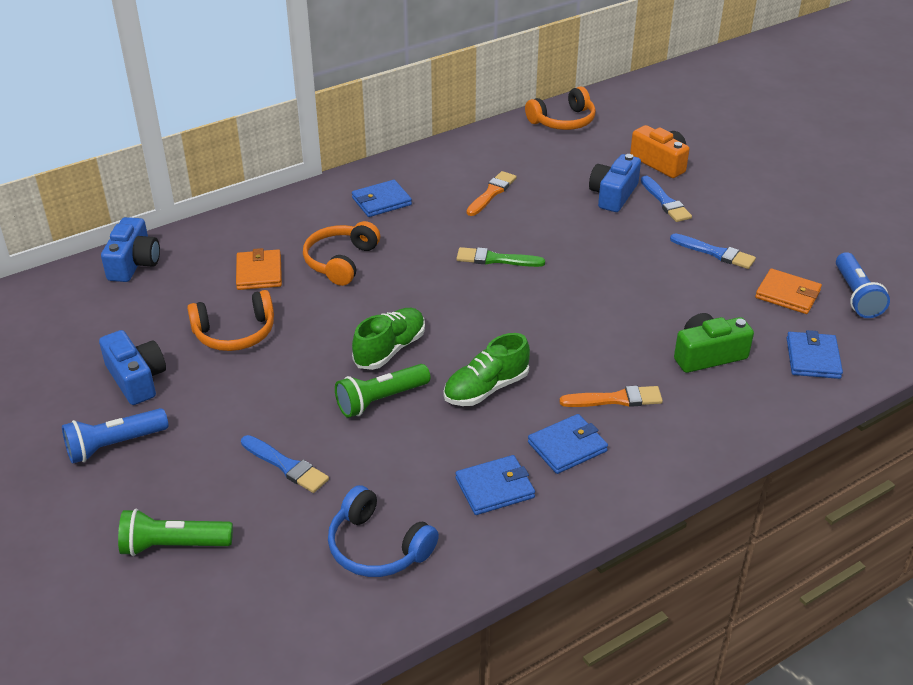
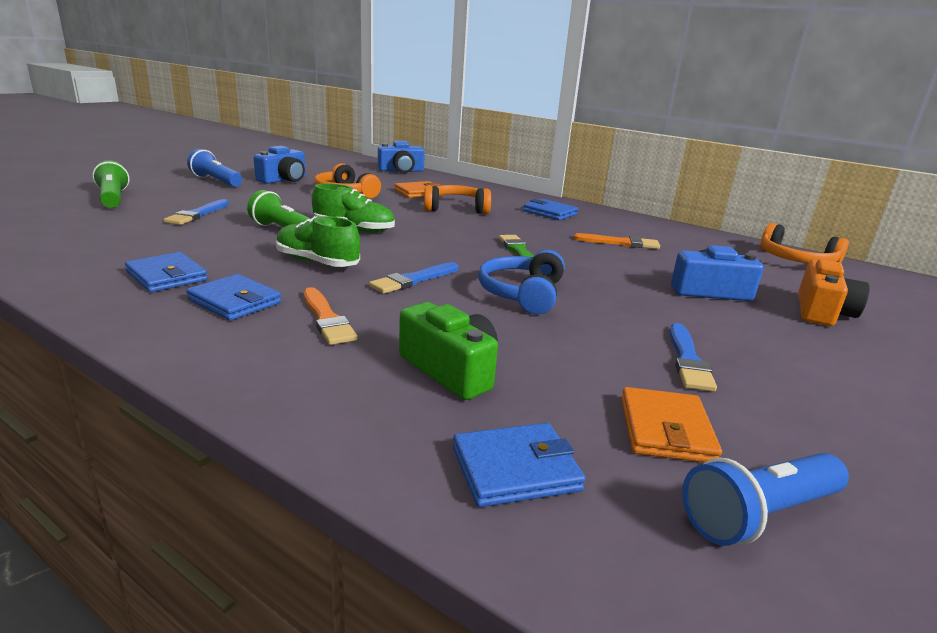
camera: 65 degrees right, 15 degrees down
blue headphones [328,485,439,577] -> blue headphones moved to [478,250,565,315]
blue brush [641,176,692,222] -> blue brush moved to [369,262,459,294]

